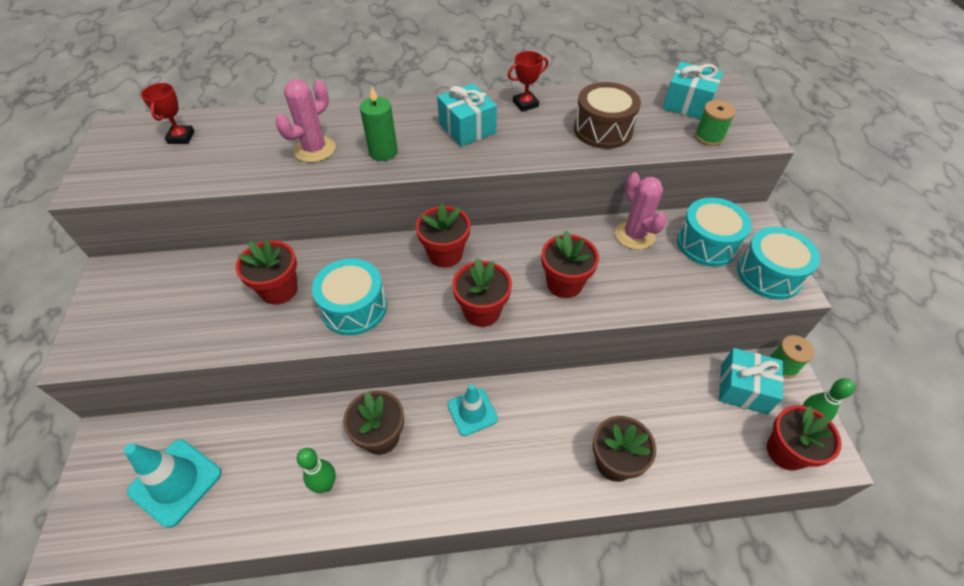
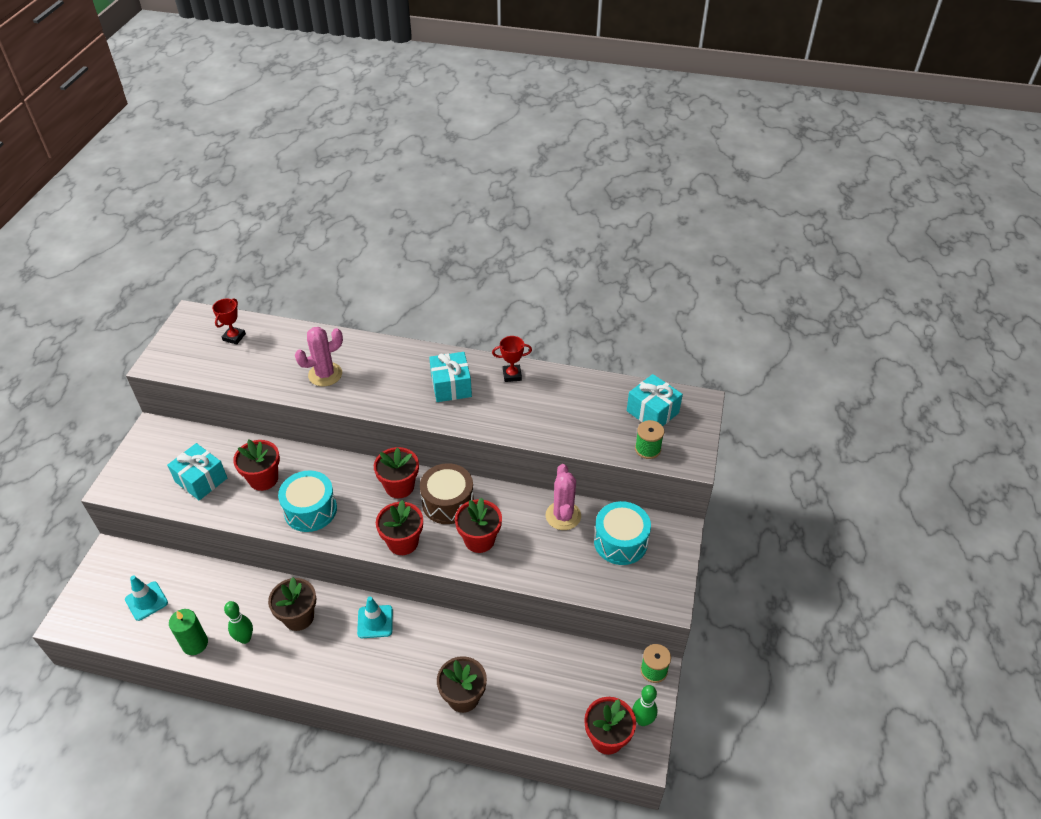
camera: 20 degrees right, 5 degrees down
turquoise traffic cone [124,440,222,528] -> turquoise traffic cone [125,575,168,621], size x0.65
green candle [360,86,398,161] -> green candle moved to [169,609,208,655]
brown drum [574,82,641,149] -> brown drum moved to [420,463,474,524]
turquoise gift [719,348,784,415] -> turquoise gift moved to [167,443,227,501]
turquoise drum [737,227,820,300] -> none

